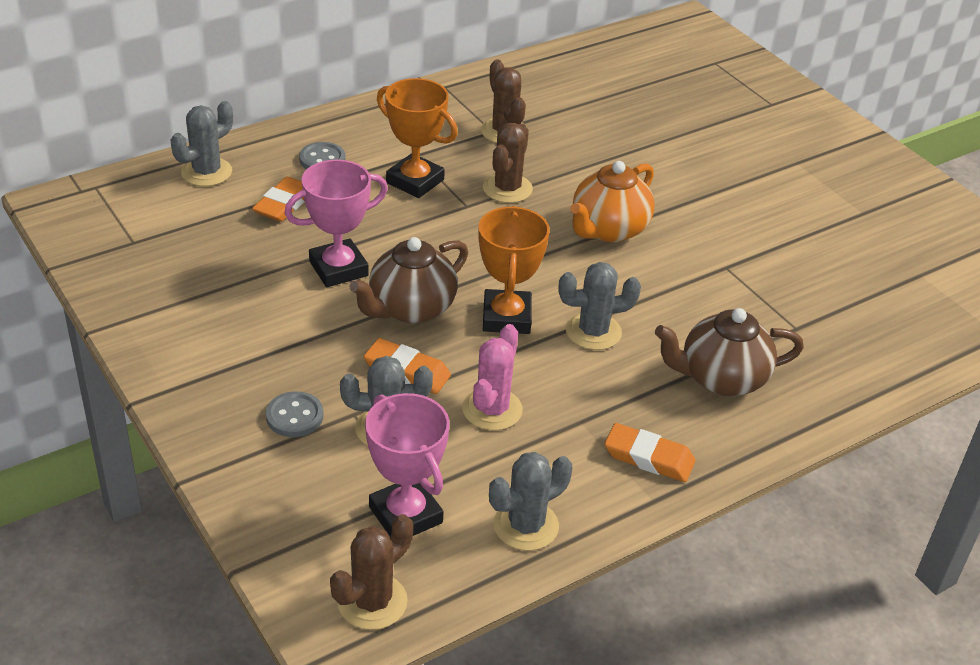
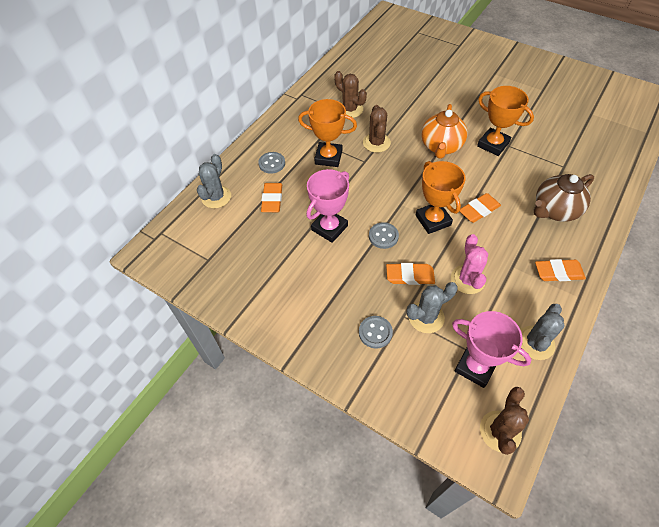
camera: 20 degrees left, 15 degrees up
brown teapot [349,237,468,324] -> grey button [369,222,399,249]
grey cactus [559,262,641,350] -> orange eraser [459,193,501,223]
none -> orange trophy [477,86,534,156]

